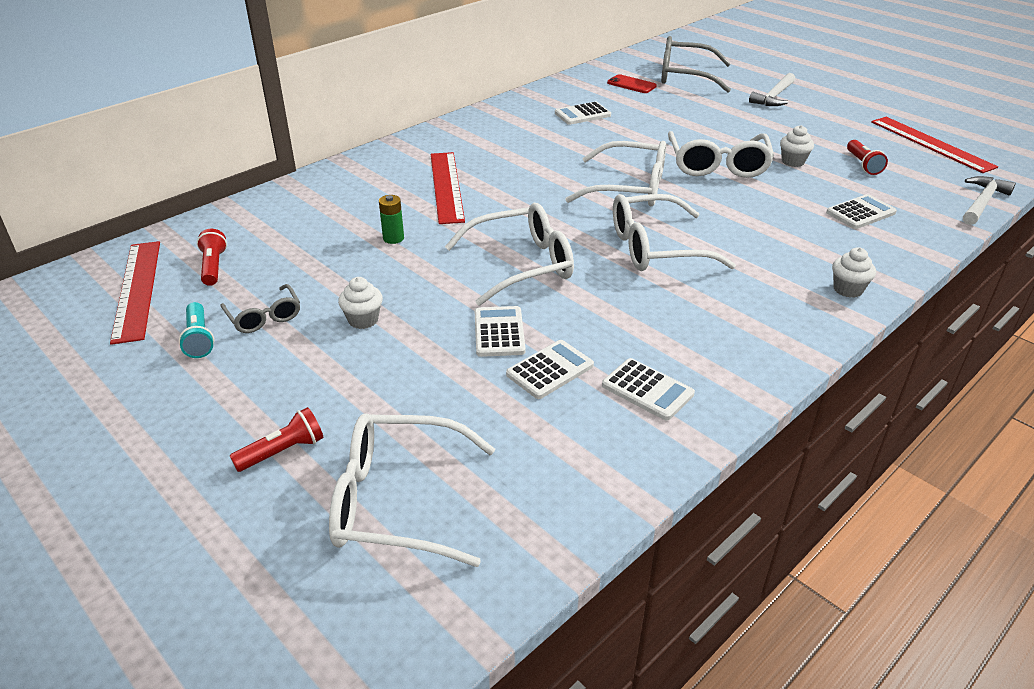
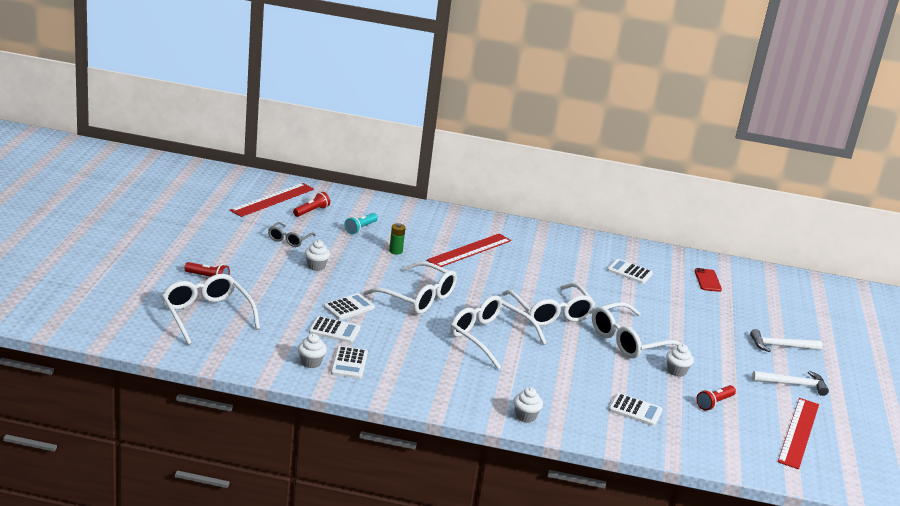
camera: 50 degrees right, 10 degrees down
turquoise flashlight [179,302,214,358] -> turquoise flashlight moved to [344,213,378,234]
grey glasses [661,36,731,93] -> none
white hammer [963,176,1016,225] -> white hammer moved to [752,371,829,396]
none -> white cupcake [298,334,327,368]

